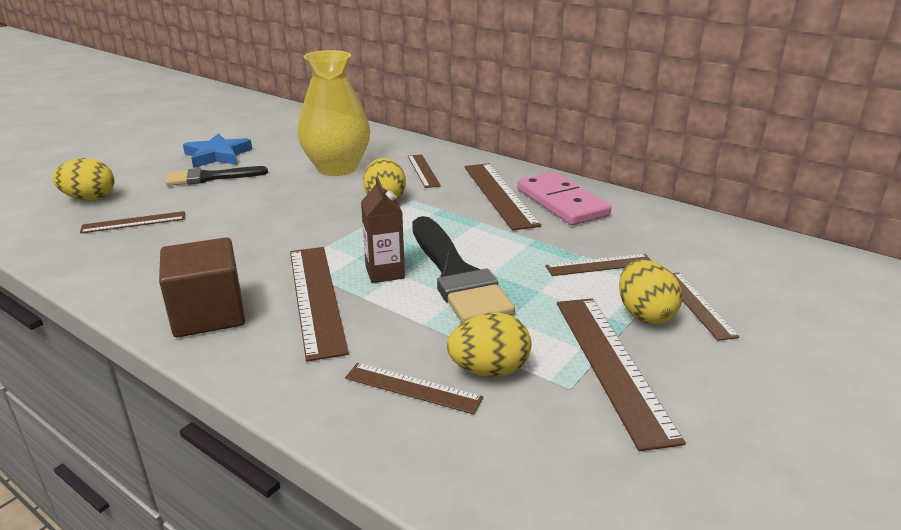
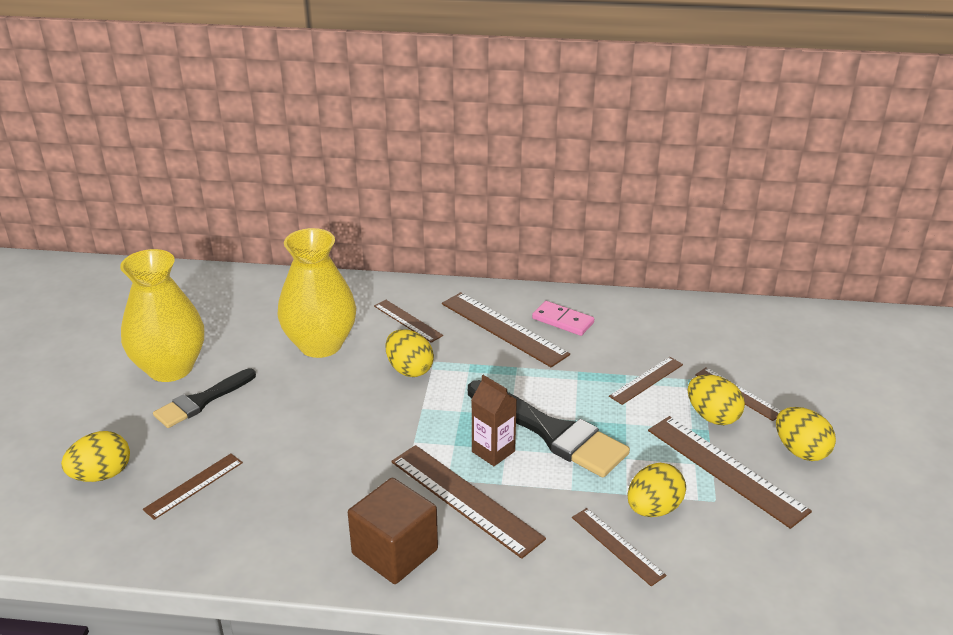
camera: 30 degrees left, 5 degrees up
blue star [183,133,252,168] -> yellow vase [120,249,204,382]
brown ruler [345,363,483,415] -> brown ruler turned 60 degrees clockwise [572,508,667,586]
pink domino [517,172,611,225] -> pink domino [532,301,594,336], size x0.62
none -> yellow egg [776,407,836,461]

